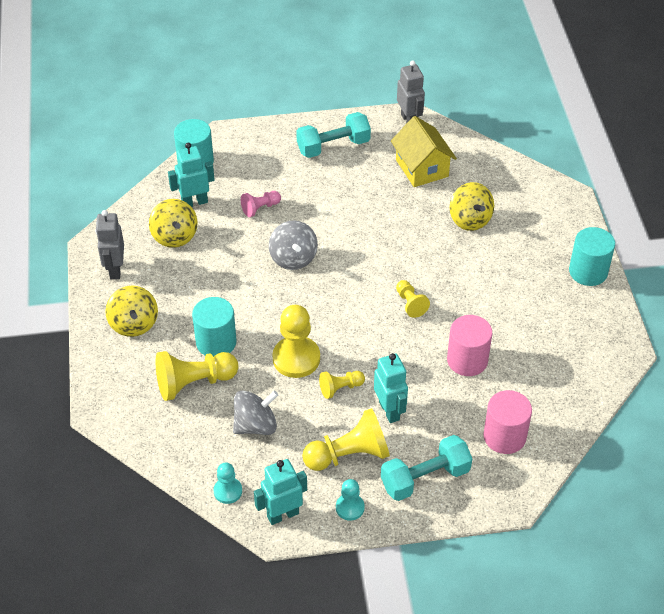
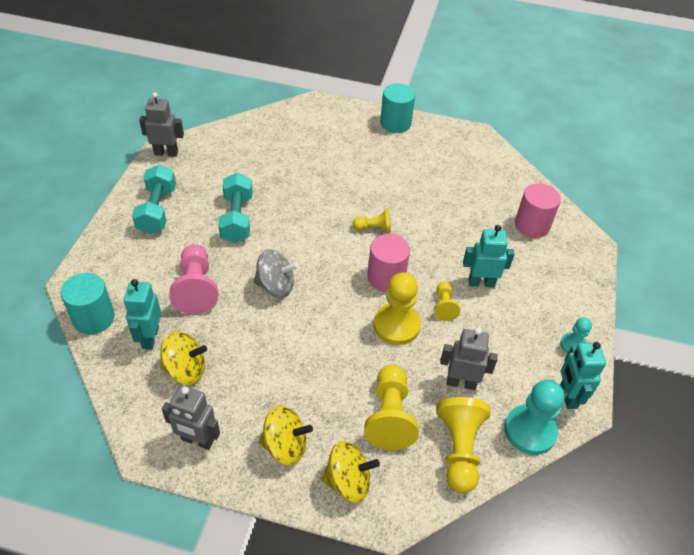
camera: 70 degrees left, 0 degrees up
turquoise cylinder [192,297,236,357] -> none
turquoise pawn [214,463,242,504] -> turquoise pawn [504,380,565,455], size x1.81
grey spinning top [233,391,278,435] -> grey robot [440,328,498,390]
pink pawn [241,191,281,217] -> pink pawn [169,244,218,314], size x1.81
yellow pawn [302,408,390,471] -> yellow pawn moved to [437,397,490,493]
turquoise dumbbell [381,435,472,501] -> turquoise dumbbell moved to [218,173,252,243]
yellow house [391,116,457,187] -> none
pink cylinder [447,315,492,376] -> pink cylinder moved to [368,234,410,292]
yellow spinning top [450,182,494,231] -> yellow spinning top moved to [321,441,380,503]

